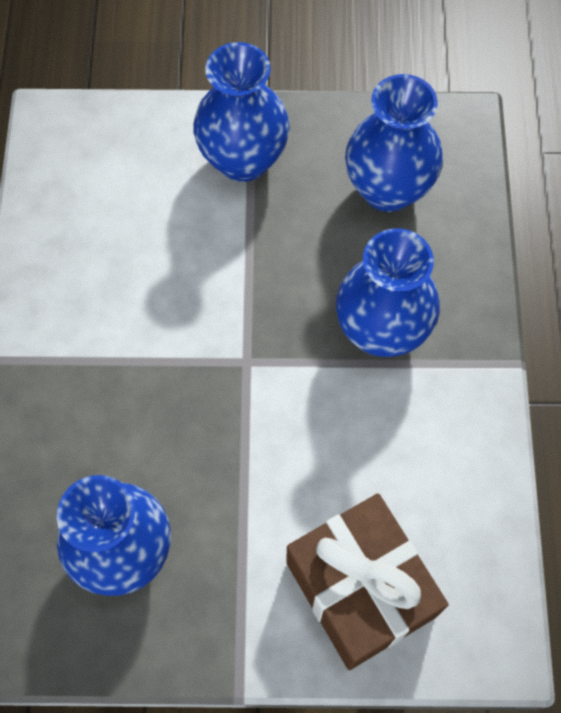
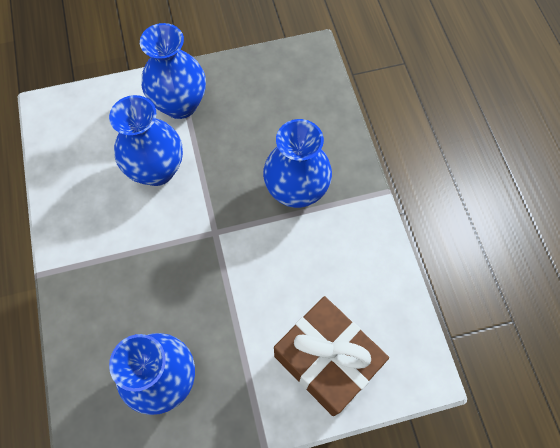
camera: 15 degrees left, 0 degrees up
blue vase [345,74,443,212] -> blue vase moved to [109,95,183,186]

